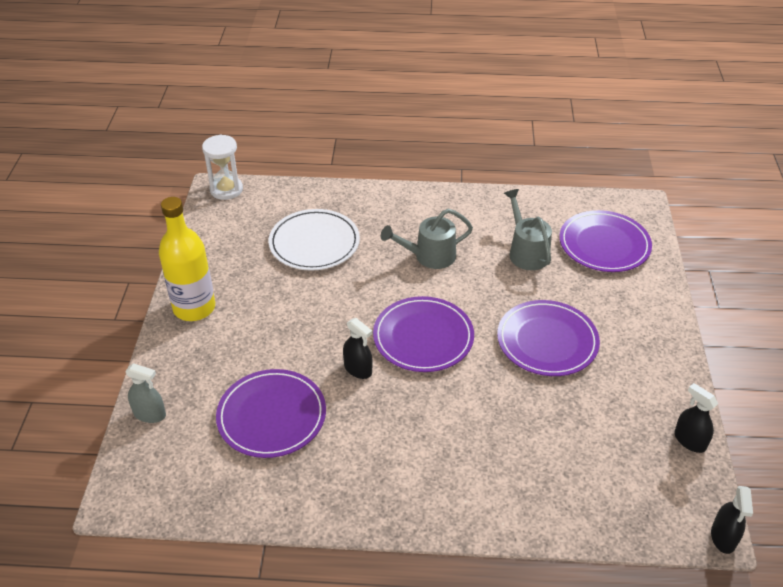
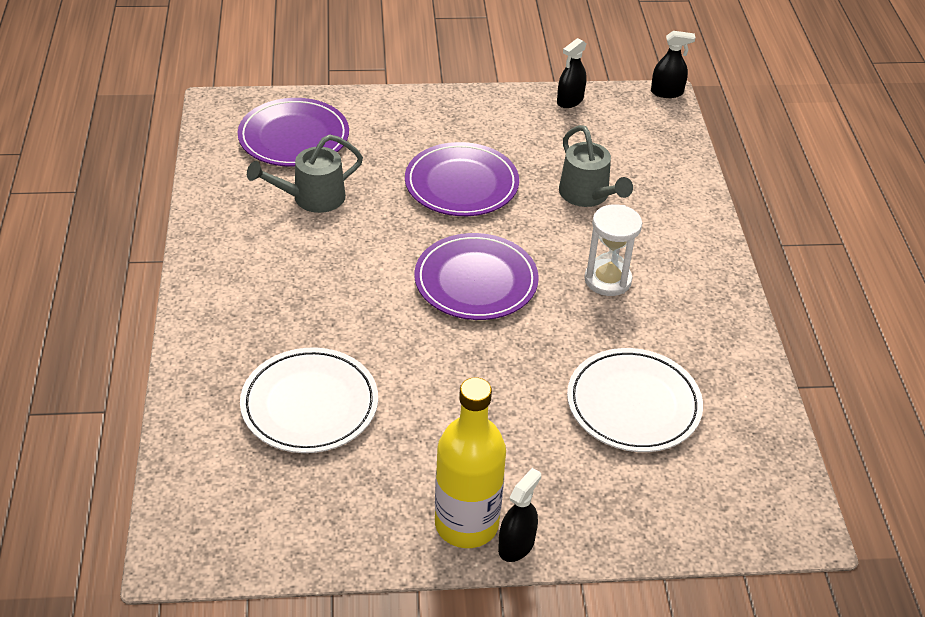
camera: 100 degrees left, 0 degrees up
grey spray bottle [125,363,166,423] -> none
white hourglass [202,135,243,200] -> white hourglass moved to [584,204,642,296]
purple plate [216,369,326,458] -> white plate [567,348,703,452]
black spray bottle [343,318,372,379] -> black spray bottle moved to [498,468,541,562]
grey watering can [381,209,473,269] -> grey watering can moved to [559,125,633,207]

